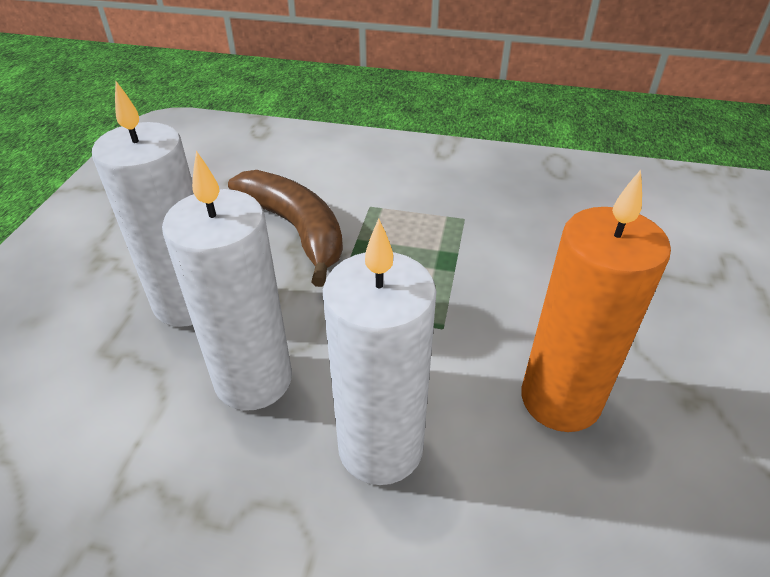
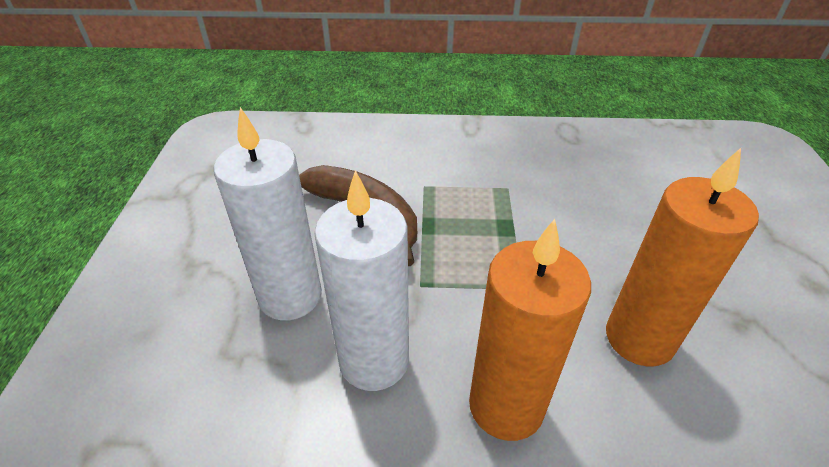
camera: 10 degrees left, 0 degrees up
white candle [323,219,436,485] -> orange candle [469,219,591,441]

